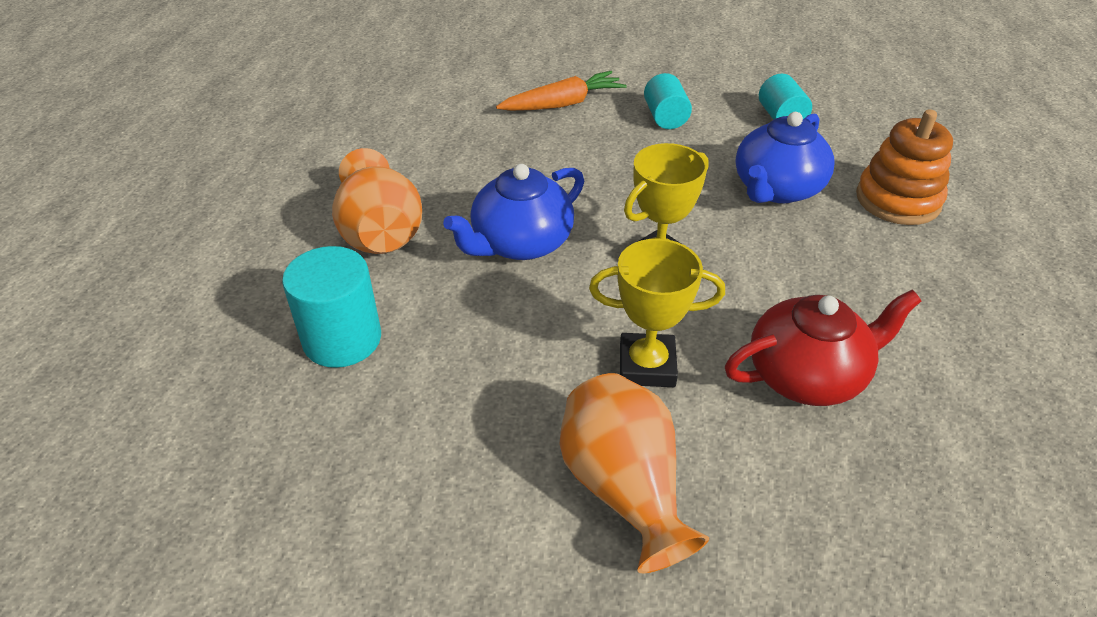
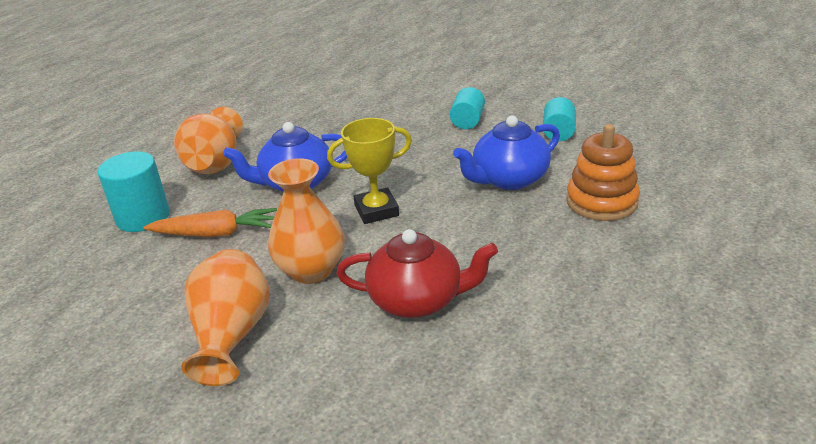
camera: 25 degrees right, 10 degrees down
orange carrot [496,71,627,111] -> orange carrot moved to [143,208,277,237]
yellow trophy [589,238,725,387] -> orange vase [268,158,345,284]

